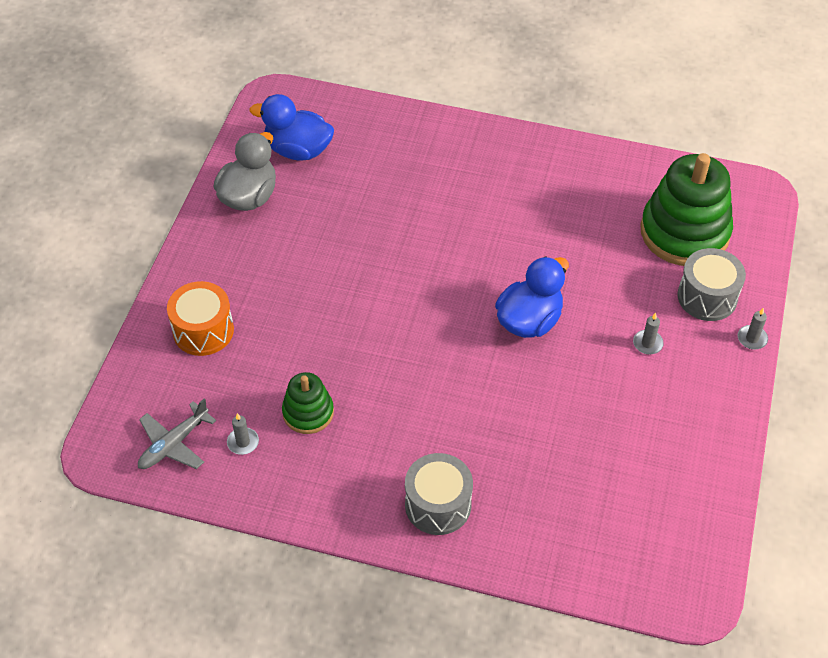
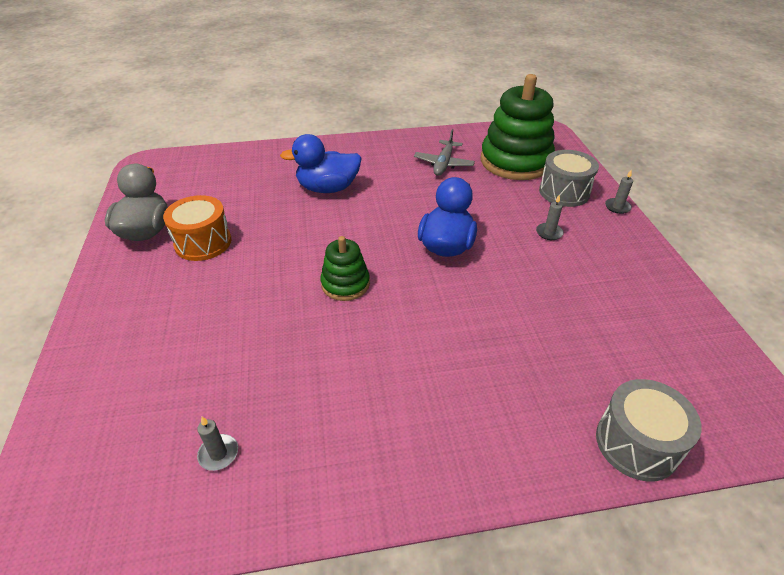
camera: 25 degrees left, 10 degrees down
grey plane [138,398,216,469] -> grey plane moved to [414,129,475,176]
orange drum [167,281,234,356] -> orange drum moved to [163,195,232,261]
blue duck [250,94,334,161] -> blue duck moved to [280,134,362,193]
green stacking toy [282,372,334,434] -> green stacking toy moved to [320,236,370,301]
grey drum [405,453,473,535] -> grey drum moved to [596,379,702,481]

